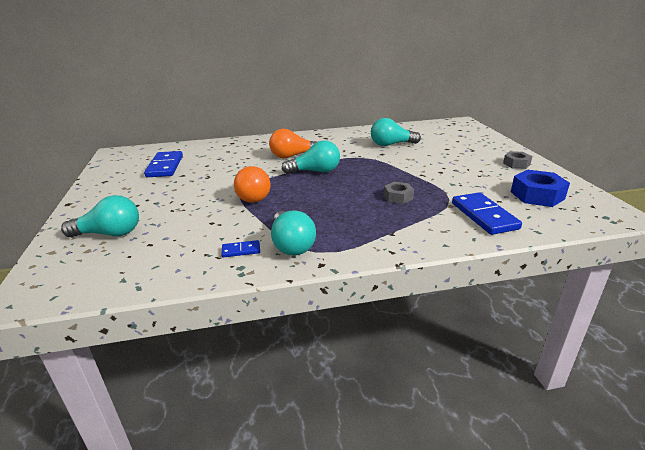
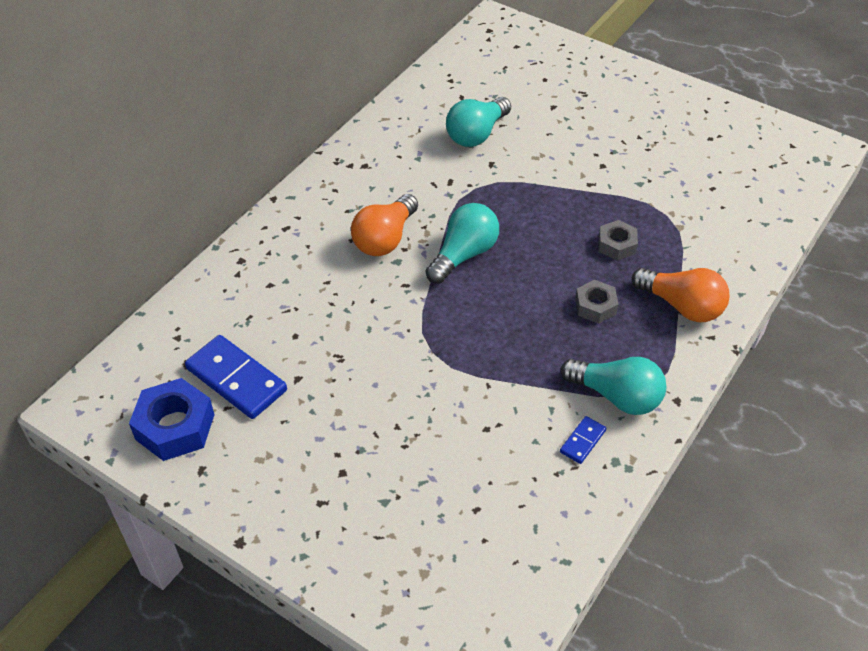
camera: 45 degrees left, 20 degrees up
turquoise light bulb [61,195,139,237] -> none
orange light bulb [234,166,270,203] -> orange light bulb moved to [631,268,729,322]
blue domino [452,192,522,235] -> none
grey nut [503,151,532,169] -> grey nut moved to [575,280,619,324]
blue nut [511,170,570,207] -> blue nut moved to [129,378,215,461]

